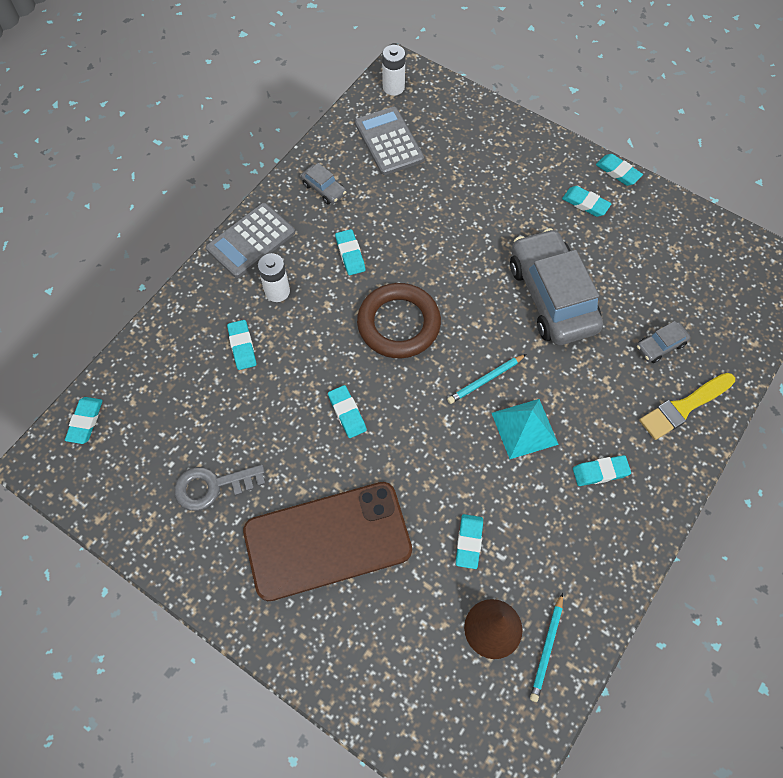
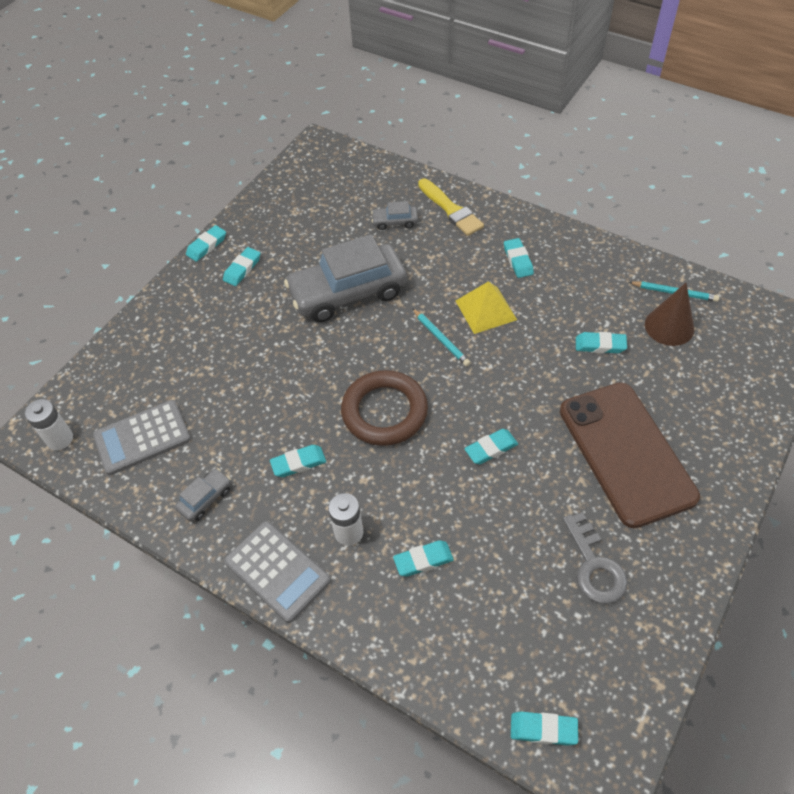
camera: 90 degrees left, 10 degrees down
turquoise pyramid [492,399,559,459] -> yellow pyramid [456,281,517,334]
grey car [637,321,690,363] -> grey car turned 120 degrees clockwise [371,201,418,230]

